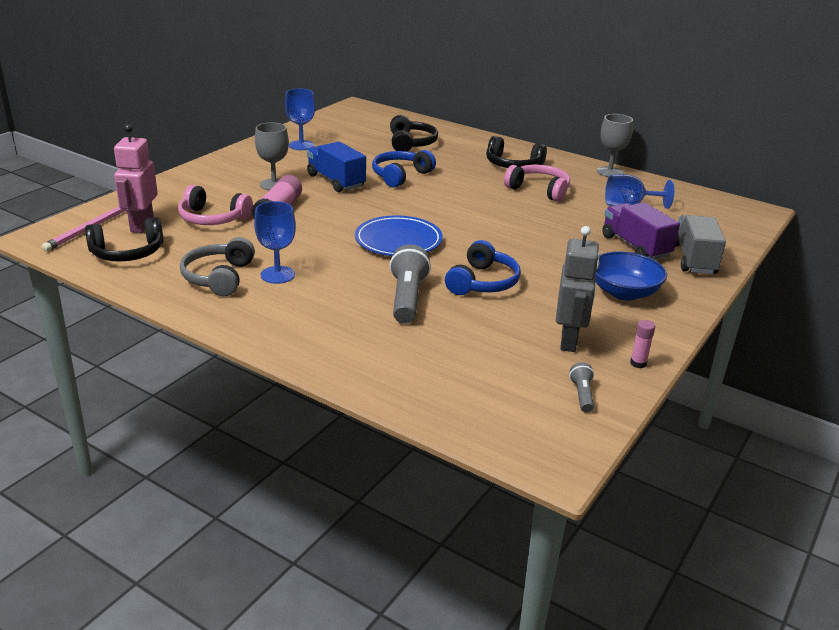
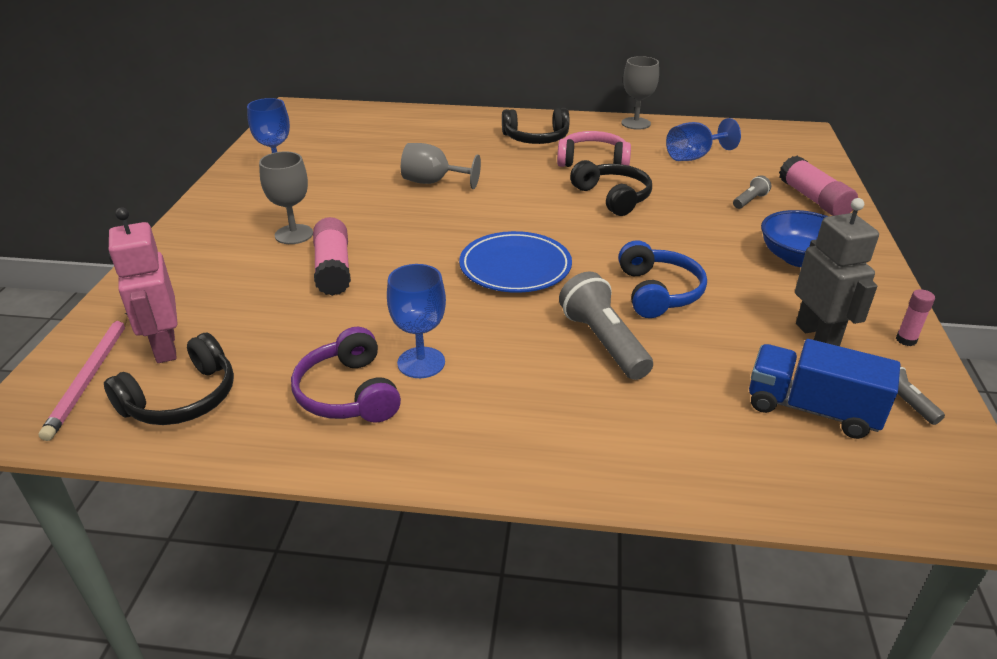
camera: 25 degrees left, 5 degrees up
pink headphones [178,185,253,225] -> none
grey headphones [180,237,255,296] -> purple headphones [291,327,401,423]
blue truck [307,141,366,192] -> blue truck moved to [749,339,900,439]
blue headphones [372,150,436,187] -> grey goblet [401,143,481,189]
black headphones [390,115,438,152] -> black headphones moved to [570,160,652,216]
purple truck [602,202,680,260] -> grey flashlight [733,175,771,209]
grey truck [675,215,726,274] -> pink glue stick [779,156,858,216]

